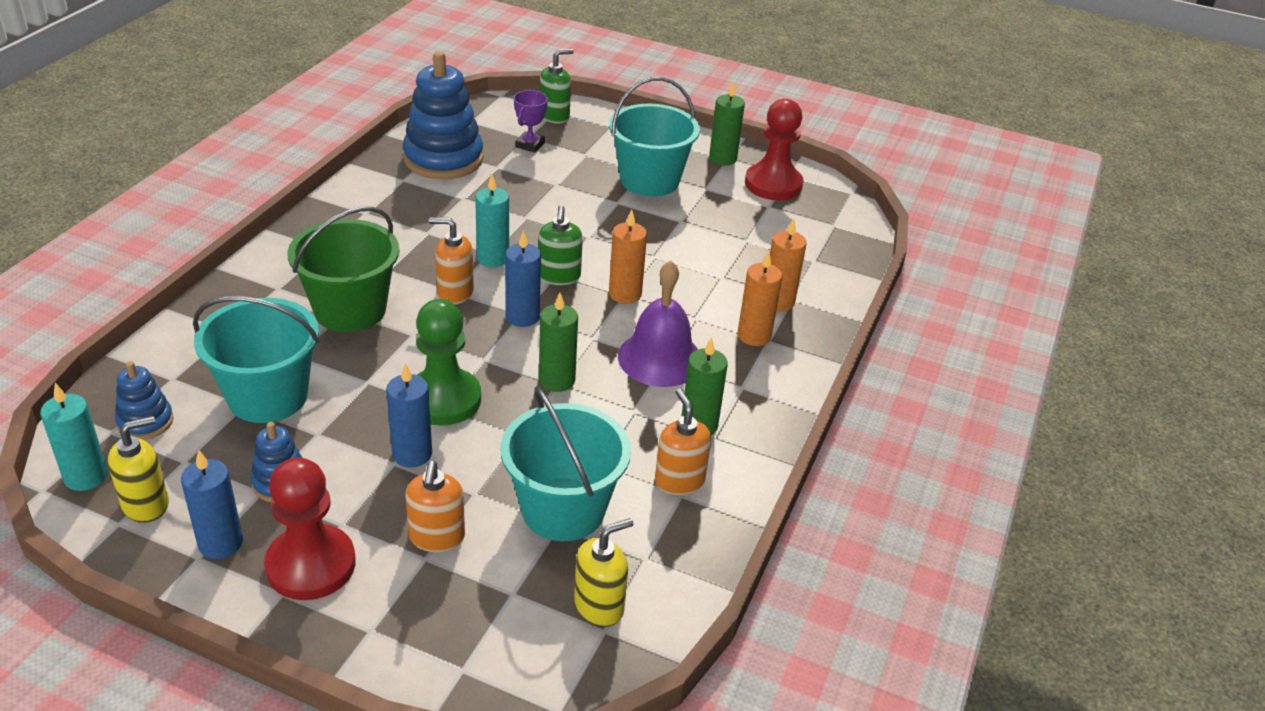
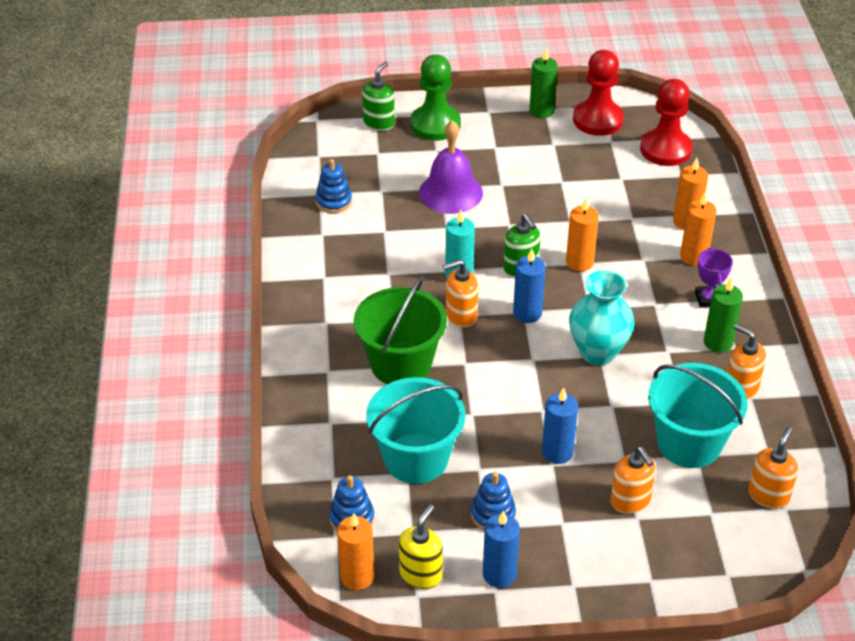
camera: 25 degrees left, 5 degrees up
turquoise candle [40,383,108,491] -> orange candle [337,513,374,590]
red pawn [264,457,356,600] -> red pawn moved to [640,79,693,166]
blue stacking toy [403,51,483,179] -> blue stacking toy [315,159,352,213], size x0.50
green pawn [416,299,481,426] -> green pawn moved to [411,55,461,141]
purple trophy [514,90,548,153] -> purple trophy moved to [695,248,733,308]
green candle [539,293,578,392] -> turquoise vase [569,270,634,365]
yellow soap dispenser [574,518,633,627] -> orange soap dispenser [748,427,798,509]
turquoise bucket [609,77,700,197] -> none
purple bell [618,260,698,387] -> purple bell moved to [419,120,483,214]

